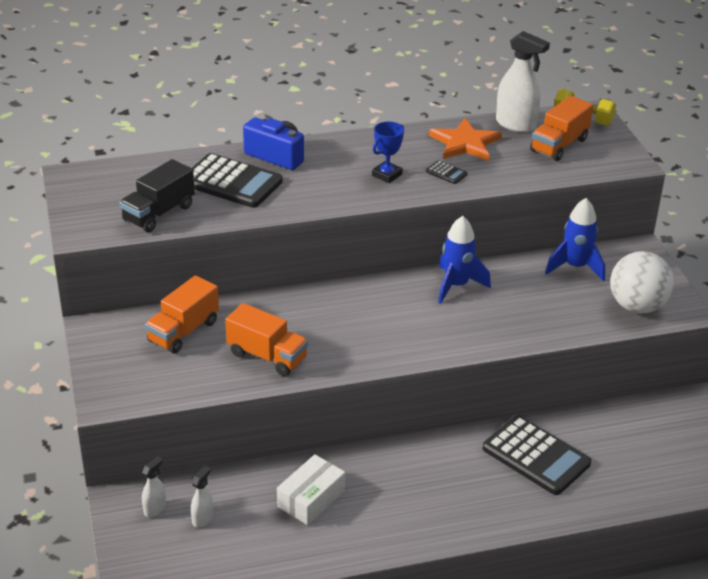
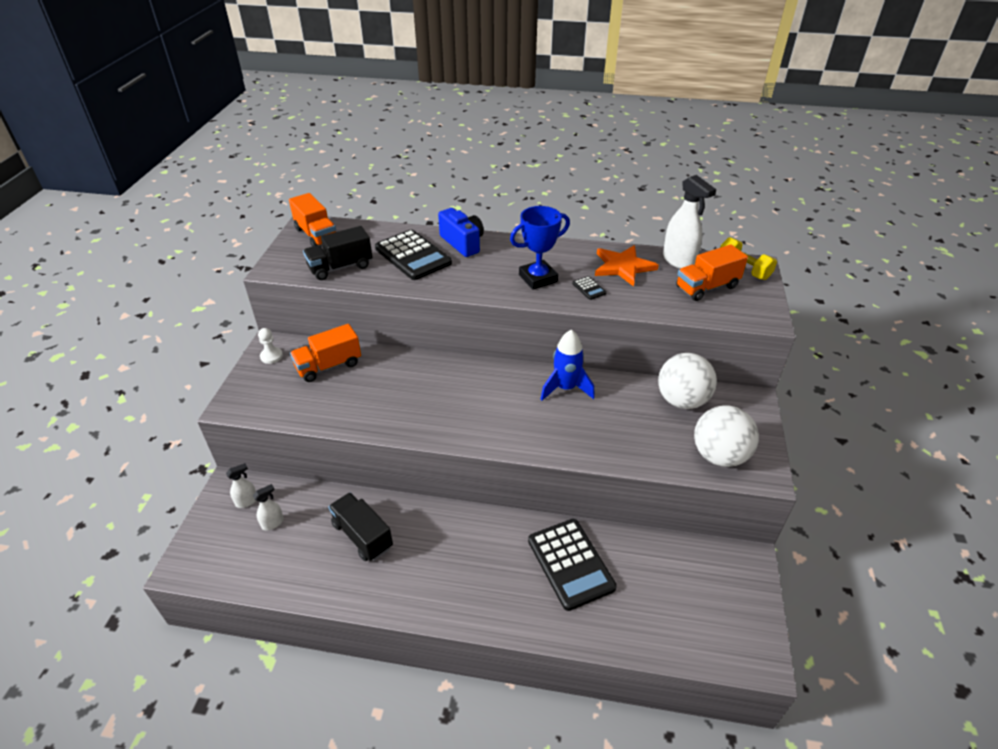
camera: 25 degrees right, 5 degrees up
orange truck [225,303,308,376] -> orange truck moved to [289,193,336,247]
white box [277,454,345,525] -> black truck [328,492,393,561]
blue trophy [372,122,404,183] -> blue trophy [510,206,570,290], size x1.51
blue rocket [545,198,605,281] -> white ball [658,353,717,409]
none -> white pawn [258,328,283,364]

